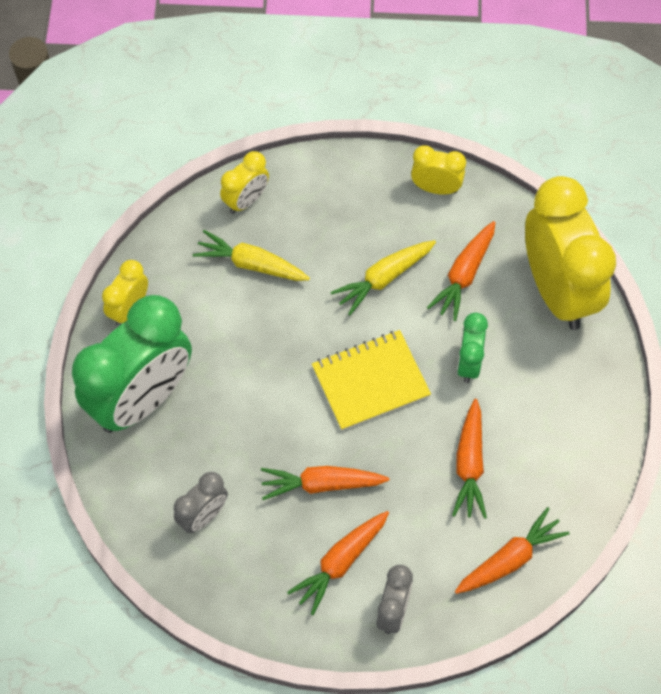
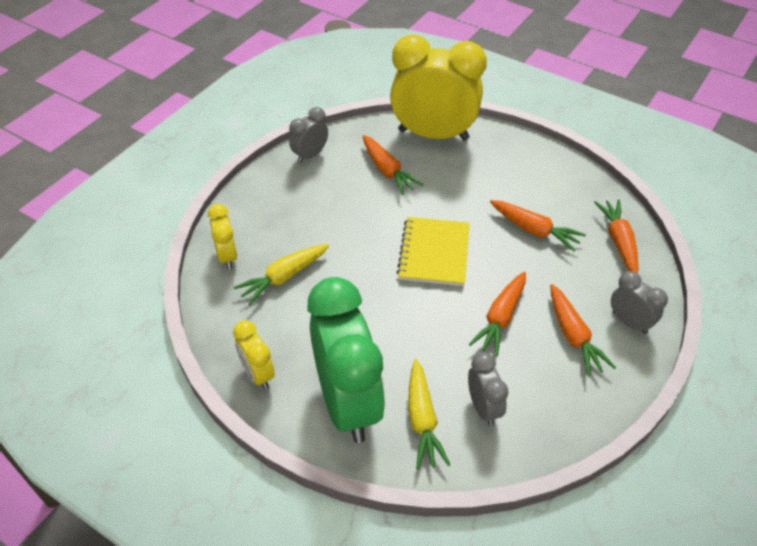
camera: 60 degrees left, 15 degrees down
yellow carrot [330,240,436,315] -> yellow carrot moved to [408,359,450,470]
yellow clock [411,146,466,195] -> grey clock [289,107,328,163]
green clock [457,313,488,383] -> none

